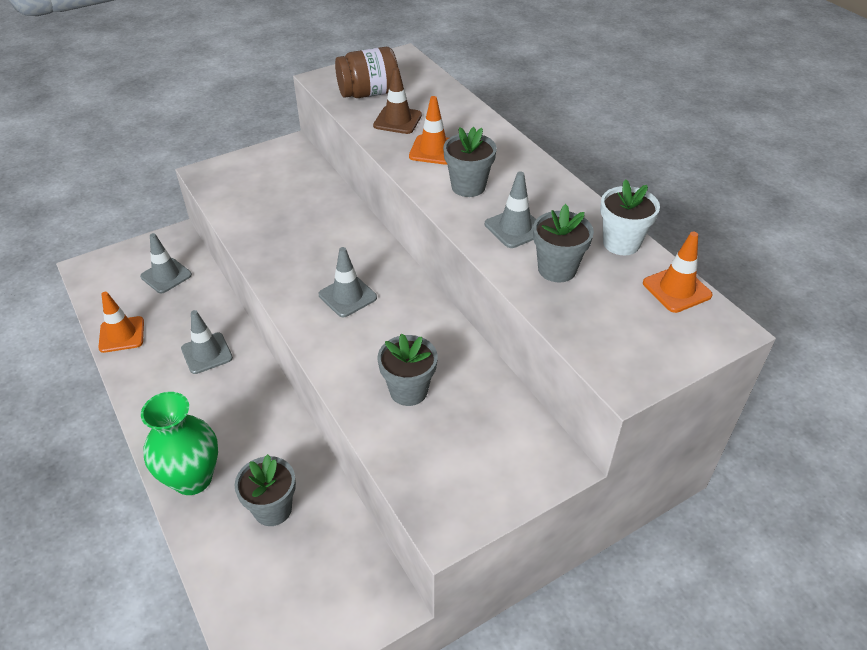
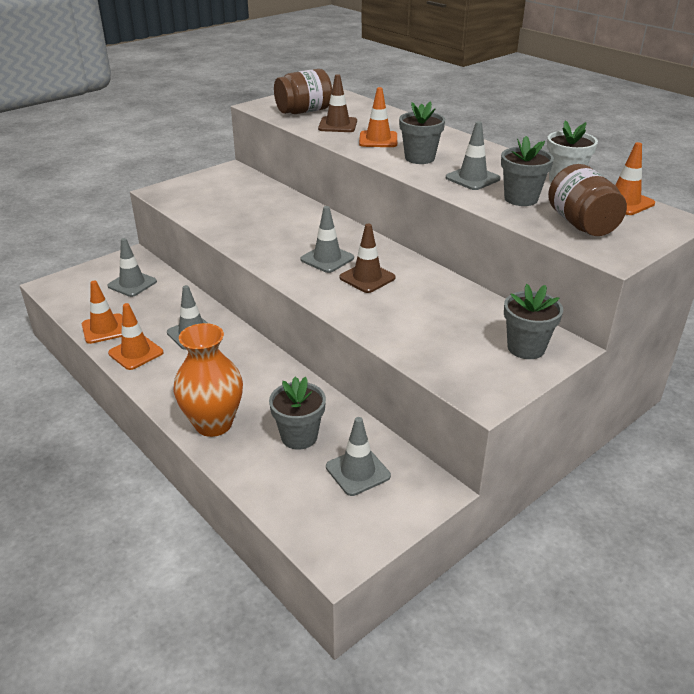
camera: 10 degrees left, 10 degrees down
green vase [141,392,218,495] -> orange vase [174,323,243,437]
grey flower pot [378,333,438,406] -> grey flower pot moved to [504,284,563,359]
none -> orange traffic cone [108,303,163,370]
none -> grey traffic cone [326,417,391,496]
none -> brown traffic cone [339,224,395,293]
none -> brown jar [548,164,627,236]

